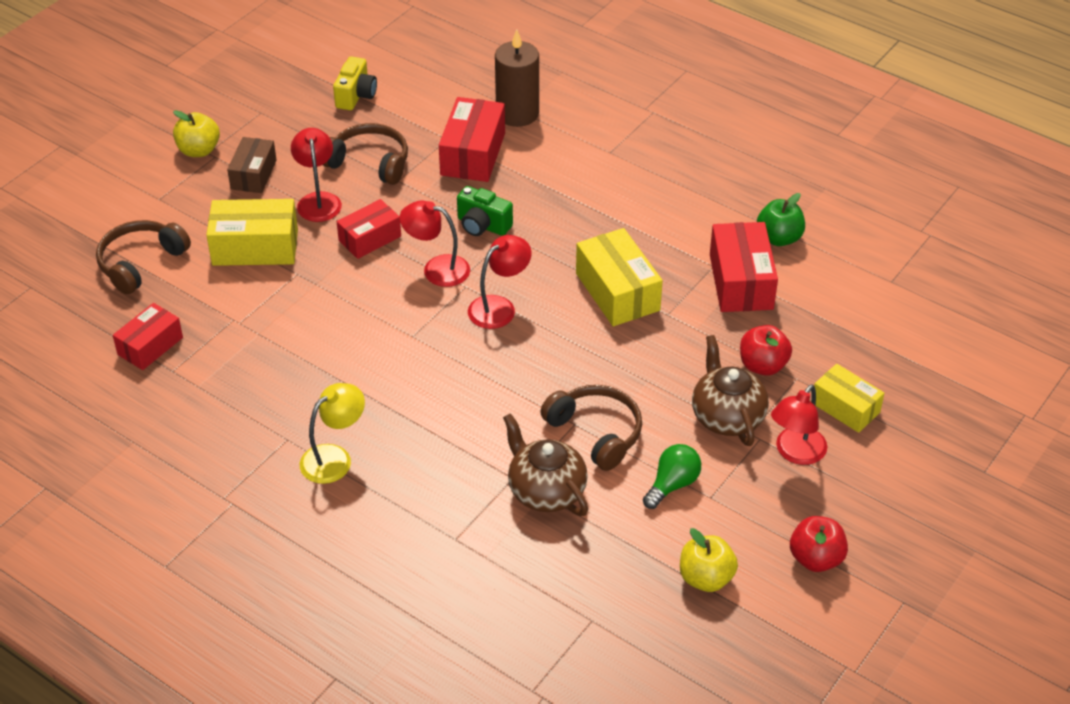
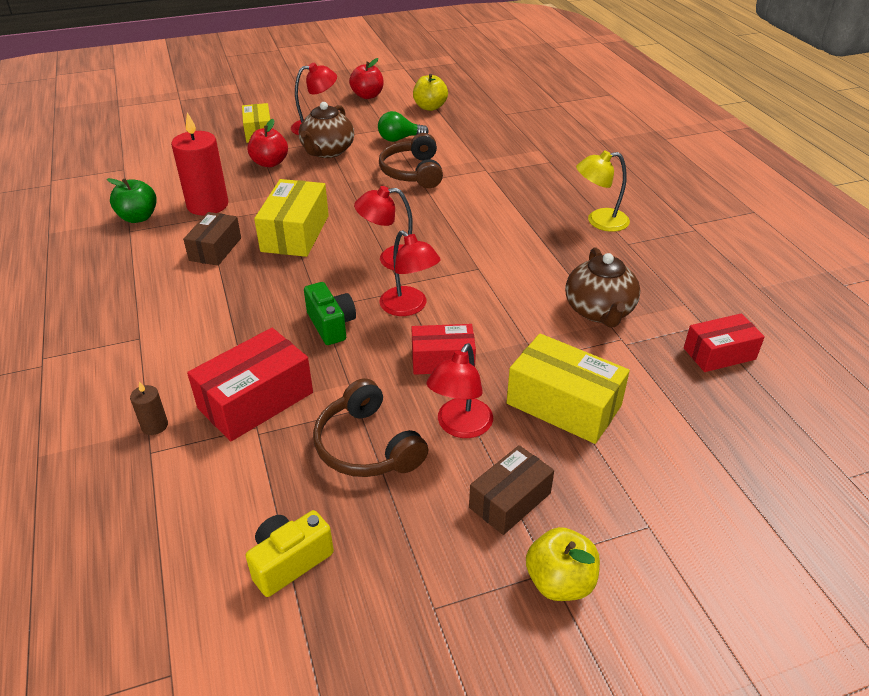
camera: 145 degrees left, 5 degrees down
brown headphones [96,220,191,294] -> none
brown candle [495,30,539,127] -> brown candle [130,381,168,435], size x0.45
brown teapot [503,413,588,516] -> brown teapot moved to [565,247,640,327]
red box [710,222,778,312] -> red candle [171,112,228,215]
none -> brown box [183,212,241,266]

